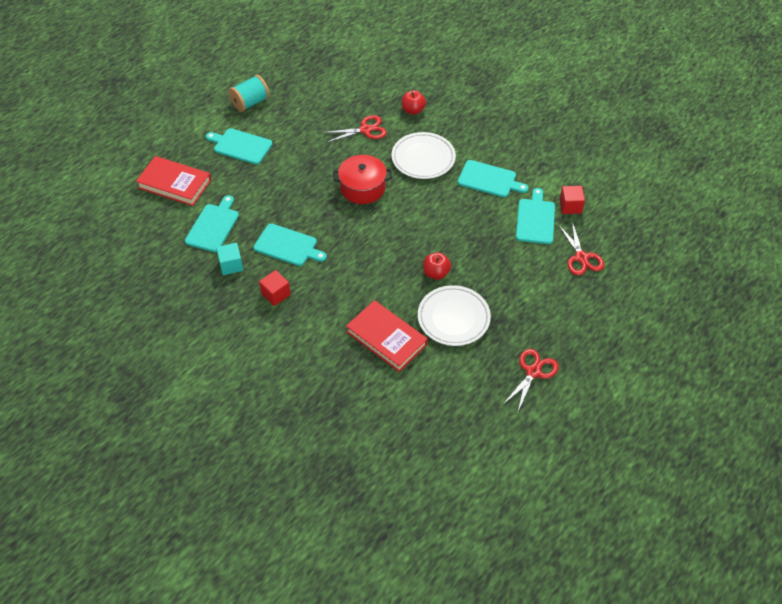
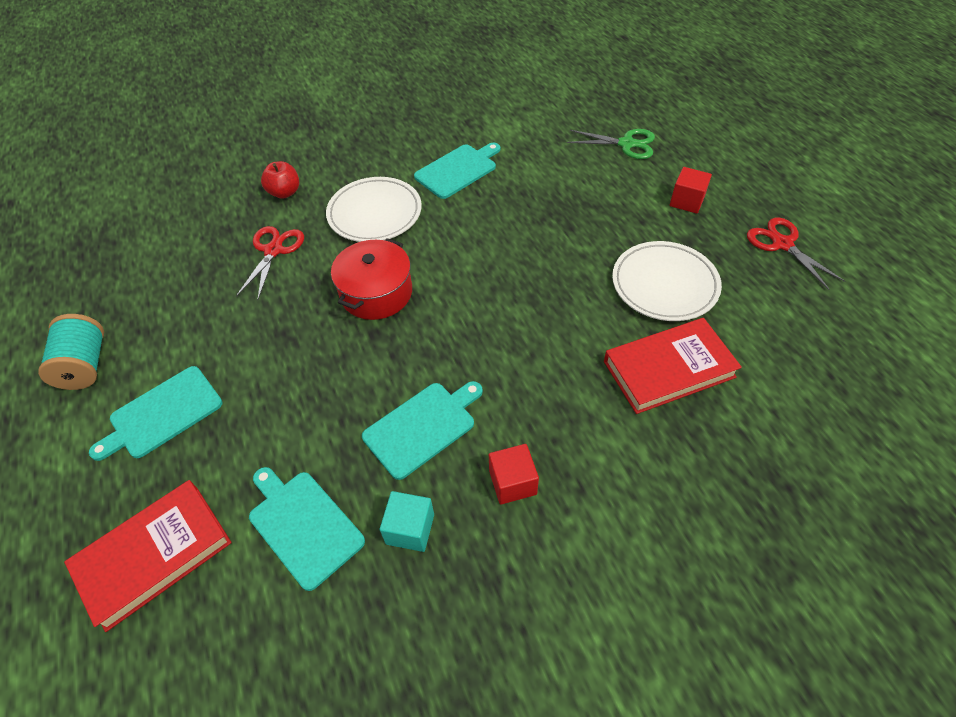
camera: 60 degrees left, 0 degrees up
red apple [423,252,451,280] -> none
turquoise cutting board [516,188,555,244] -> none
red scissors [558,222,604,275] -> green scissors [567,129,655,159]
red cube [559,186,585,214] -> red cube moved to [670,167,712,214]

